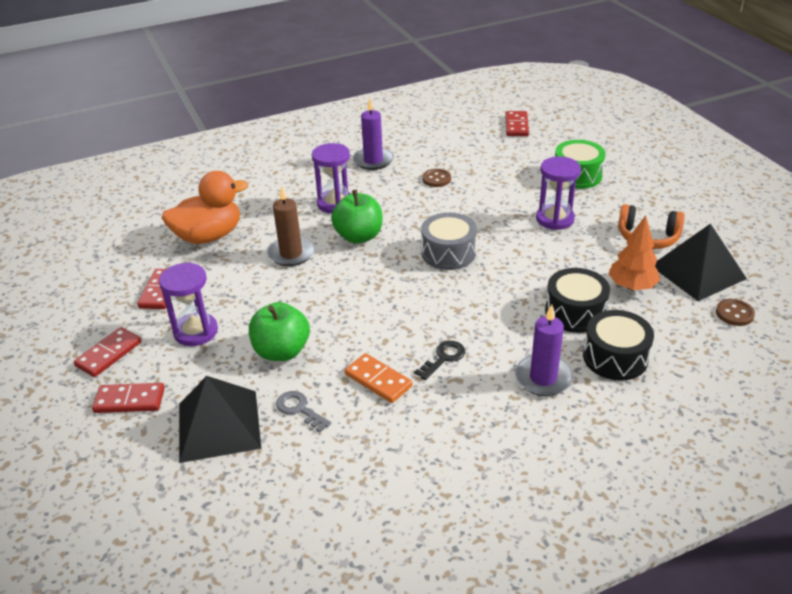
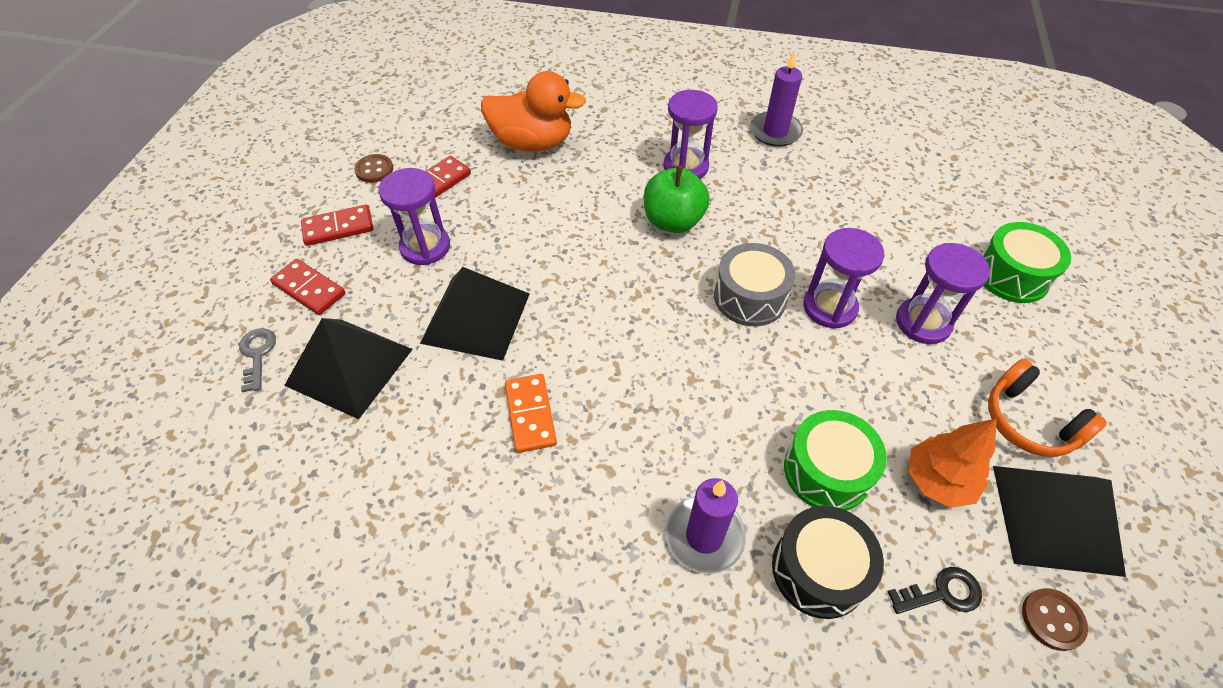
camera: 35 degrees right, 15 degrees up
green apple [249,302,310,361] -> black pyramid [420,267,530,361]
brown candle [267,186,315,266] -> none
grey key [276,391,331,433] -> grey key moved to [239,328,276,392]
black key [414,341,465,380] -> black key moved to [888,567,982,614]
brown button [422,169,451,187] -> brown button moved to [354,154,393,183]
red domino [506,111,529,136] -> none
black drum [545,268,610,333] -> green drum [784,410,887,511]
none -> purple hourglass [803,228,884,329]

